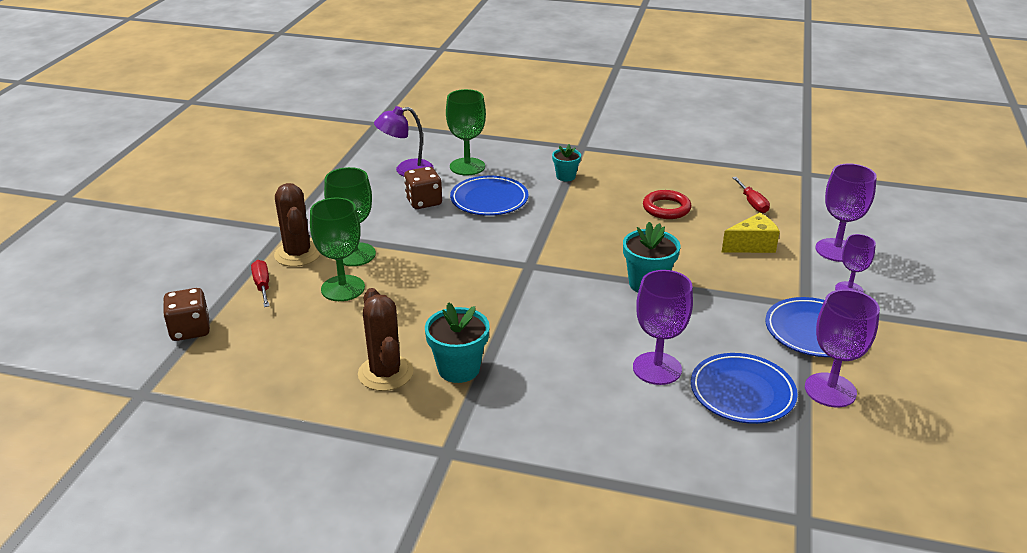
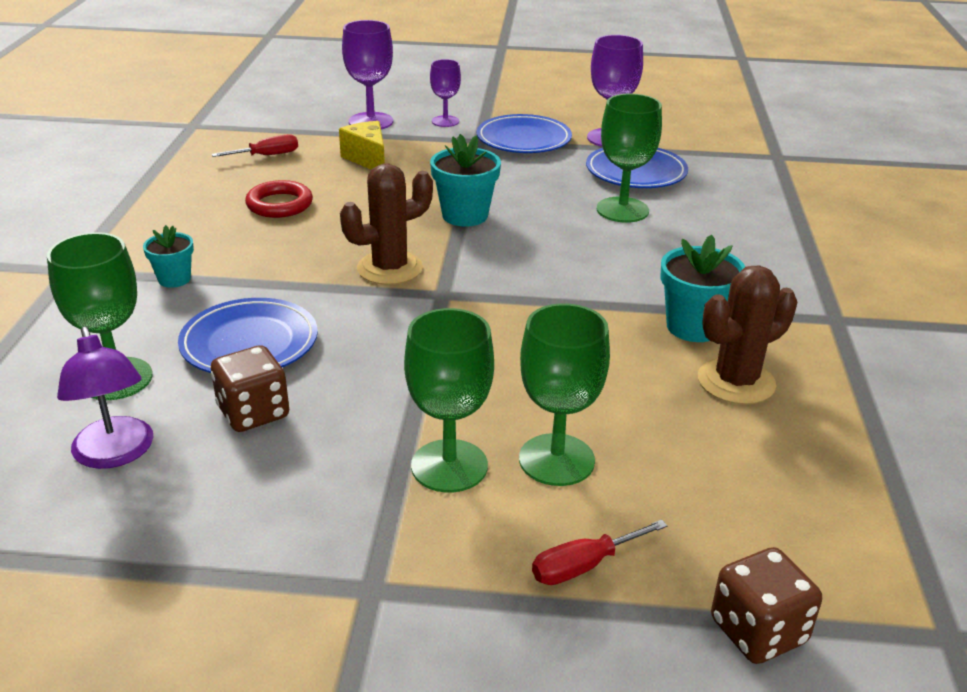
camera: 100 degrees left, 0 degrees up
brown cactus [274,183,321,267] -> brown cactus moved to [340,163,433,285]
purple goblet [633,270,693,385] -> green goblet [597,94,662,223]

